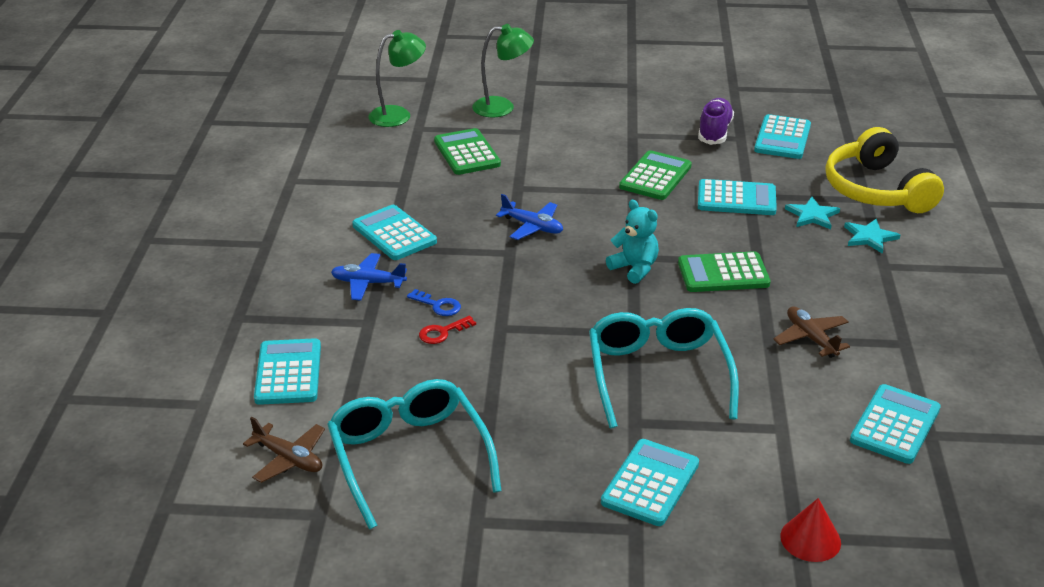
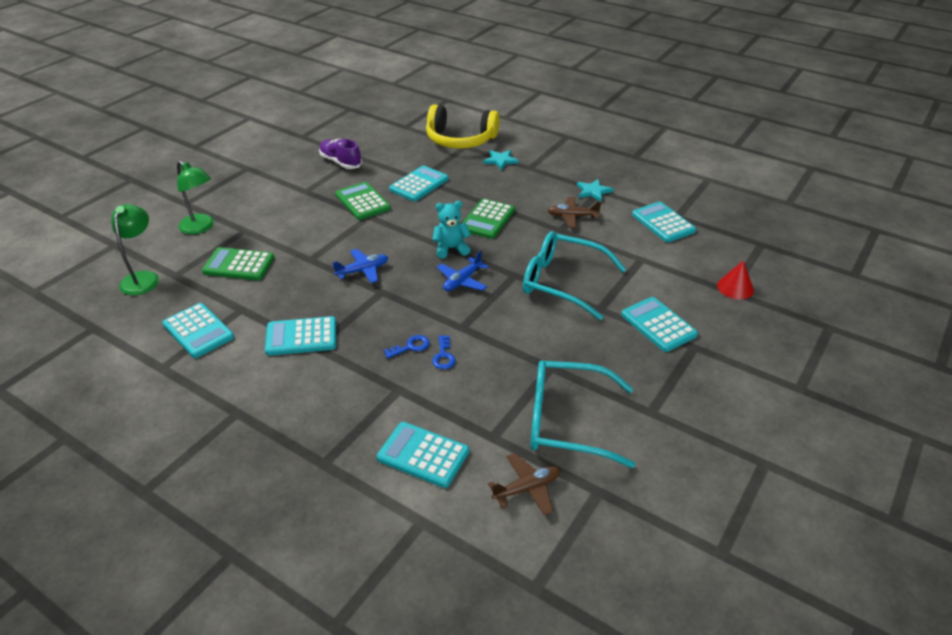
camera: 60 degrees left, 5 degrees up
blue plane [331,253,407,301] -> blue plane moved to [437,251,489,291]
red key [419,316,476,344] -> blue key [432,335,456,369]
green lamp [472,24,534,117] -> green lamp turned 105 degrees clockwise [177,161,214,234]
turquoise calculator [754,114,811,159] -> turquoise calculator moved to [162,303,234,358]
turquoise star [785,197,840,229] -> turquoise star moved to [577,179,614,202]

